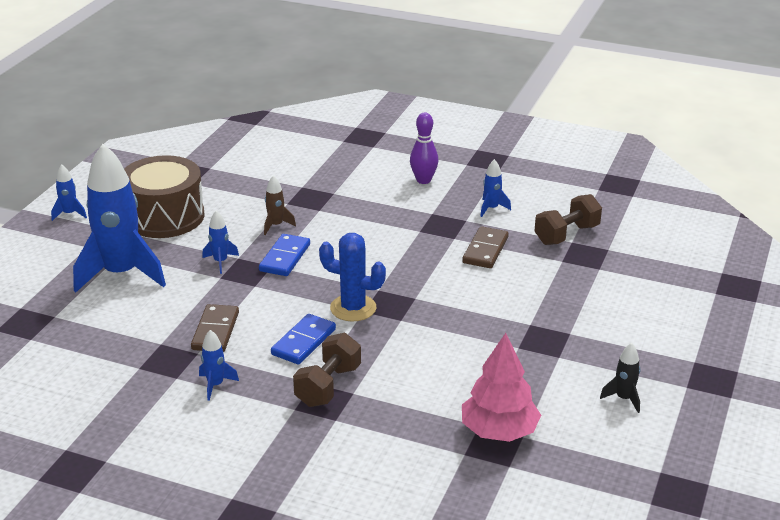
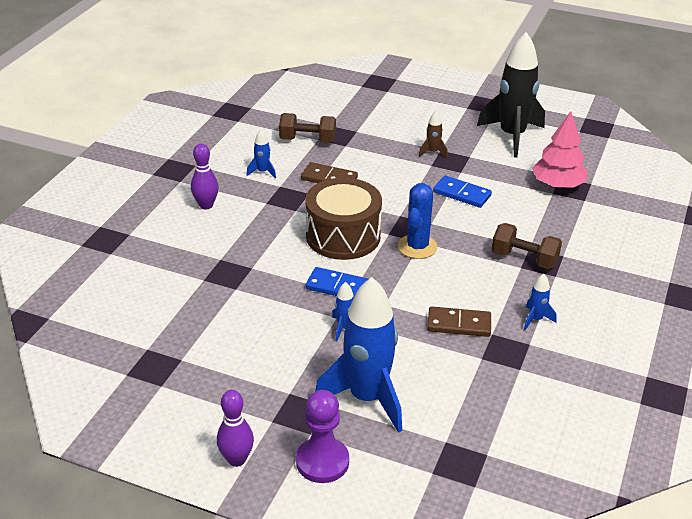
camera: 90 degrees left, 5 degrees up
blue rocket [51,164,87,221] -> purple bowling pin [217,390,254,467]
brown drum [124,155,204,238] -> brown drum moved to [305,178,382,260]
brown rocket [264,175,296,235] -> brown rocket moved to [419,111,448,157]
blue domino [271,314,336,365] -> blue domino moved to [433,175,492,208]
brown dumbbell [534,194,602,245] -> brown dumbbell turned 45 degrees counterclockwise [279,113,336,143]
black rocket [600,343,640,413] -> black rocket [477,32,545,157], size x2.41
none -> purple pawn [296,390,349,483]

